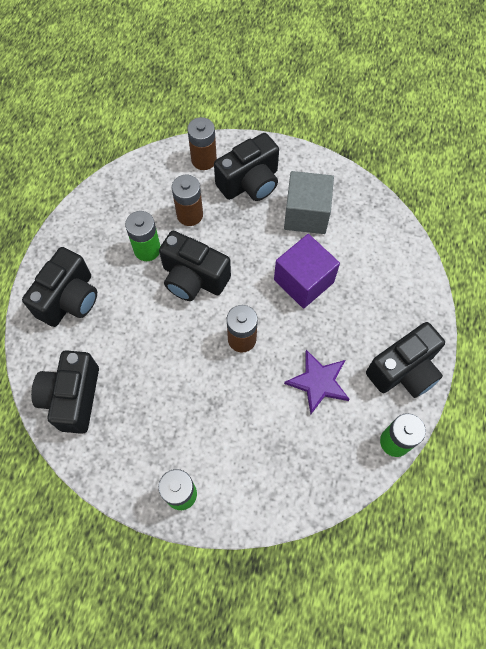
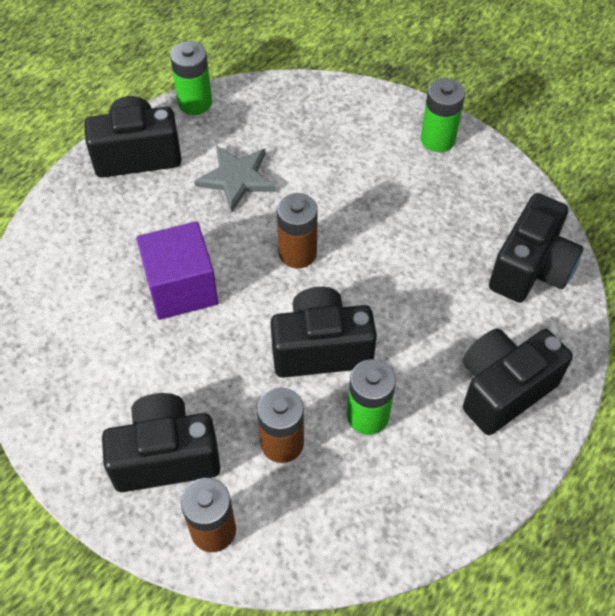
camera: 155 degrees left, 10 degrees down
black camera [159,231,231,301] -> black camera turned 60 degrees counterclockwise [270,287,377,378]
grey cube [284,171,334,234] -> none
purple star [284,350,350,415] -> grey star [194,146,276,212]

